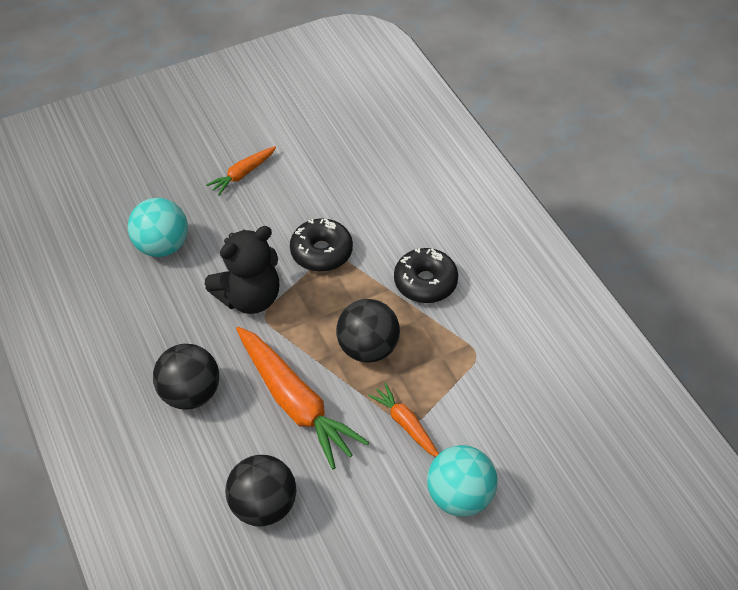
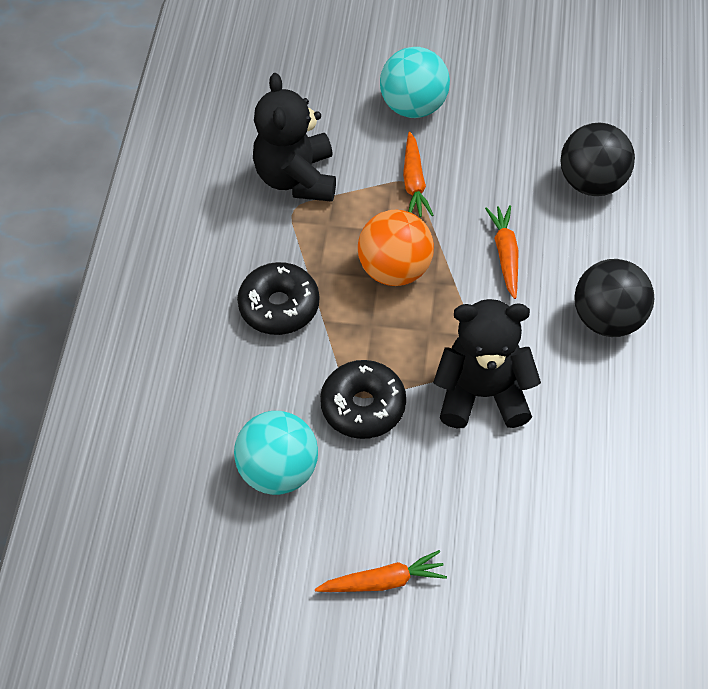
camera: 145 degrees left, 5 degrees up
turquoise ball [128,198,188,257] -> turquoise ball moved to [234,411,318,495]
orange carrot [236,327,369,469] -> orange carrot [485,205,519,299], size x0.52
black ball [336,299,400,363] -> orange ball [358,210,434,286]
none -> black teddy bear [253,73,336,202]

